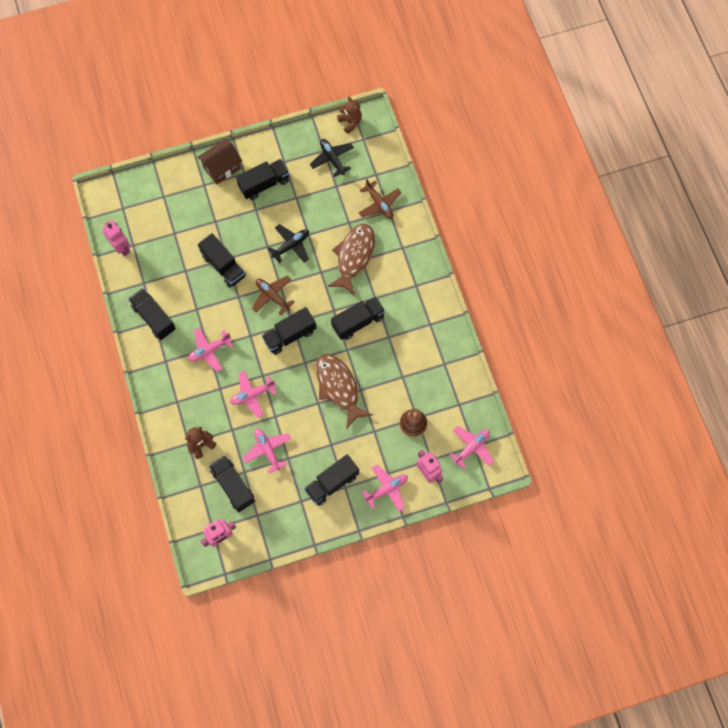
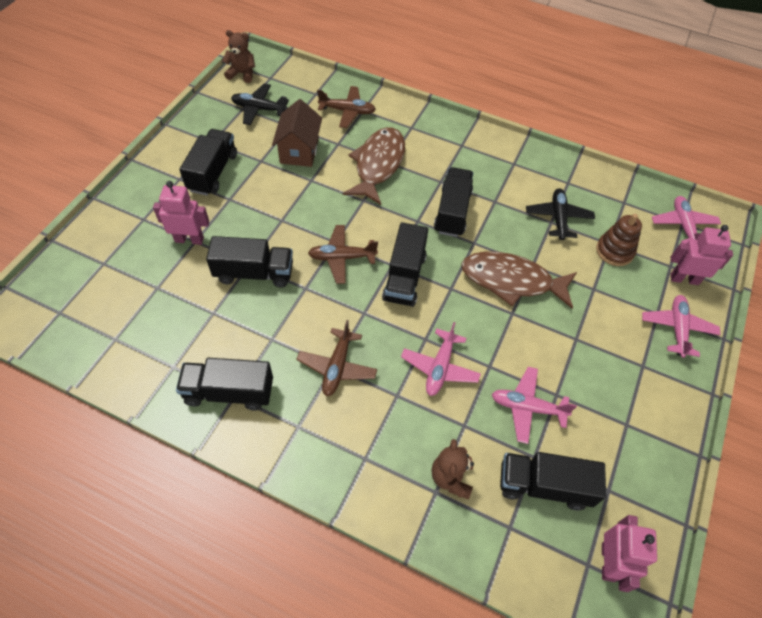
camera: 50 degrees left, 15 degrees down
pink robot [102,220,130,256] -> pink robot moved to [153,181,209,245]
pink plane [188,327,233,372] -> brown plane [296,320,377,396]
brown house [197,139,242,185] -> brown house moved to [272,99,322,167]
black plane [268,224,309,263] -> black plane moved to [526,188,595,240]
black truck [304,454,359,506] -> none
brown fish [327,224,375,296] -> brown fish turned 45 degrees clockwise [343,127,405,205]

